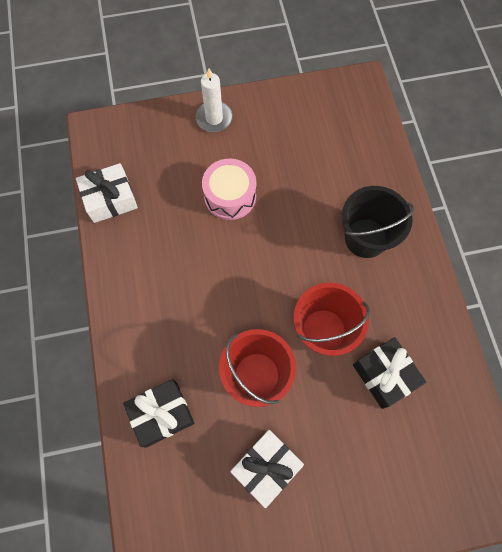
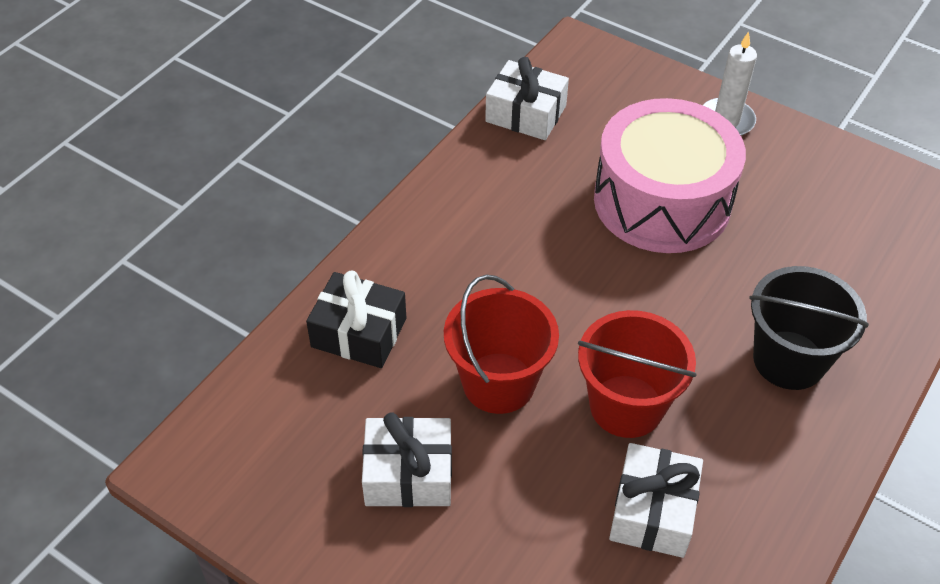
camera: 45 degrees right, 20 degrees down
pink drum [202,159,256,220] -> pink drum [594,98,746,253], size x1.72
black gift [353,337,426,409] -> white gift [609,443,703,558]

